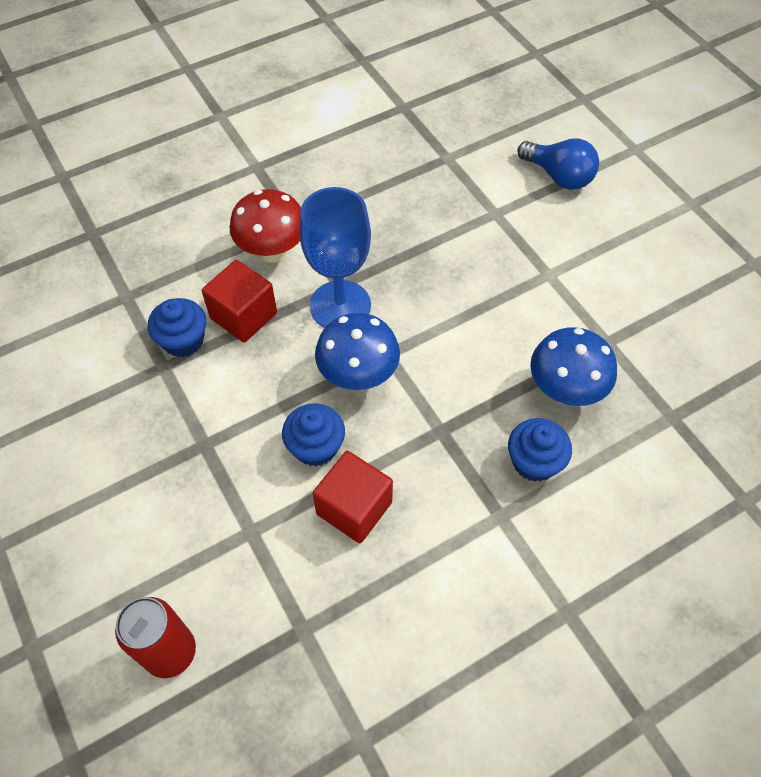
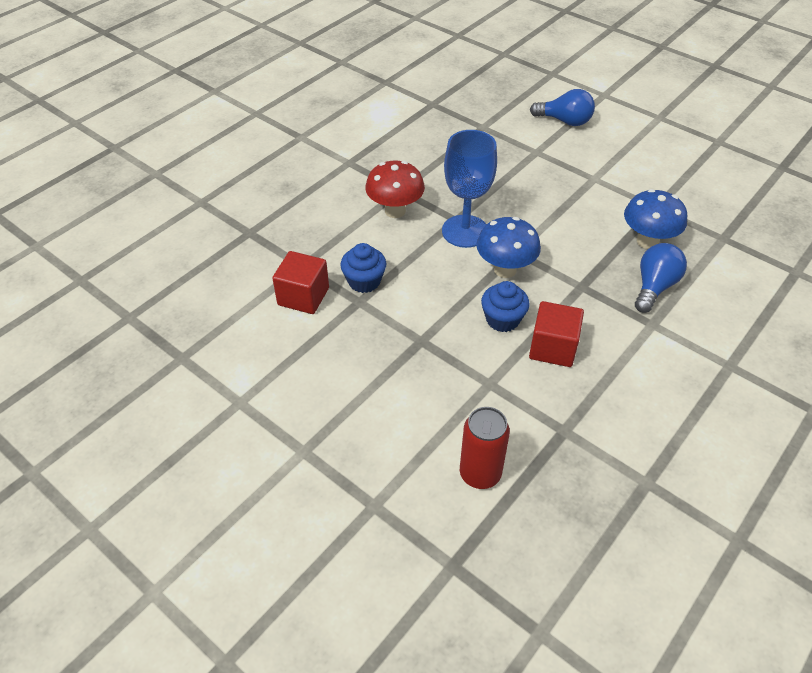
camera: 20 degrees left, 10 degrees down
red cube [202,260,277,343] -> red cube moved to [272,251,329,314]
blue cupcake [508,418,572,482] -> blue light bulb [635,243,687,313]

